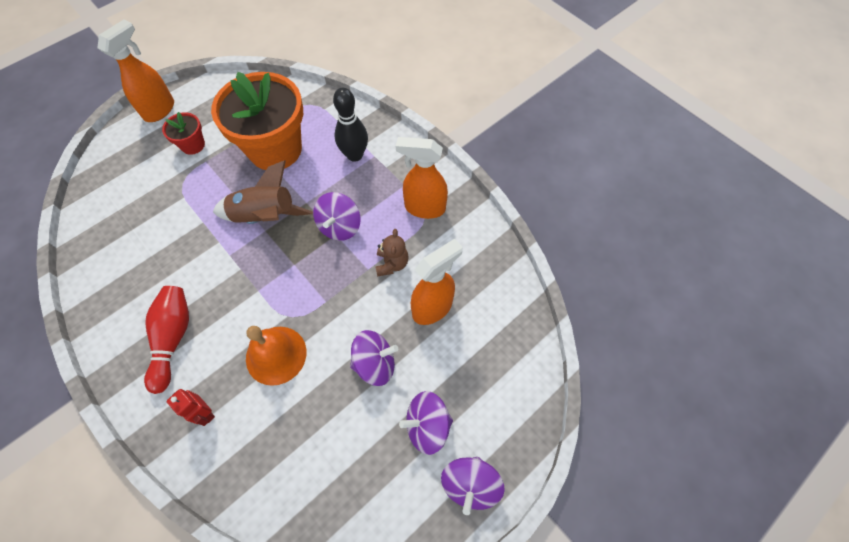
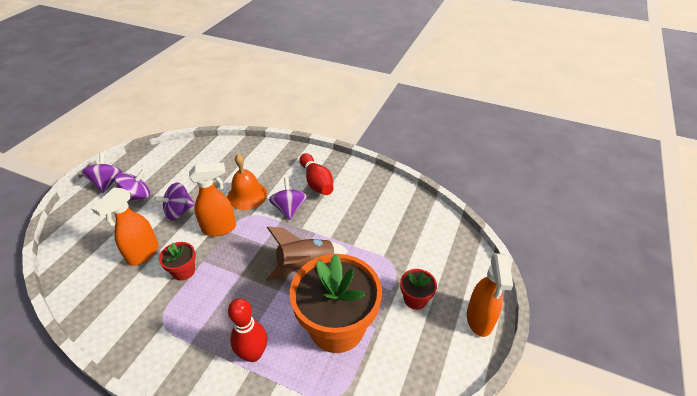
camera: 155 degrees right, 20 degrees down
red robot [167,389,215,426] -> none
purple spinning top [313,192,360,241] -> purple spinning top moved to [269,178,307,220]
black bowling pin [333,88,368,162] -> red bowling pin [228,298,267,362]
brown teddy bear [376,229,409,277] -> red flower pot [159,242,196,280]
orange spray bottle [396,137,448,219] -> orange spray bottle moved to [189,163,236,236]

